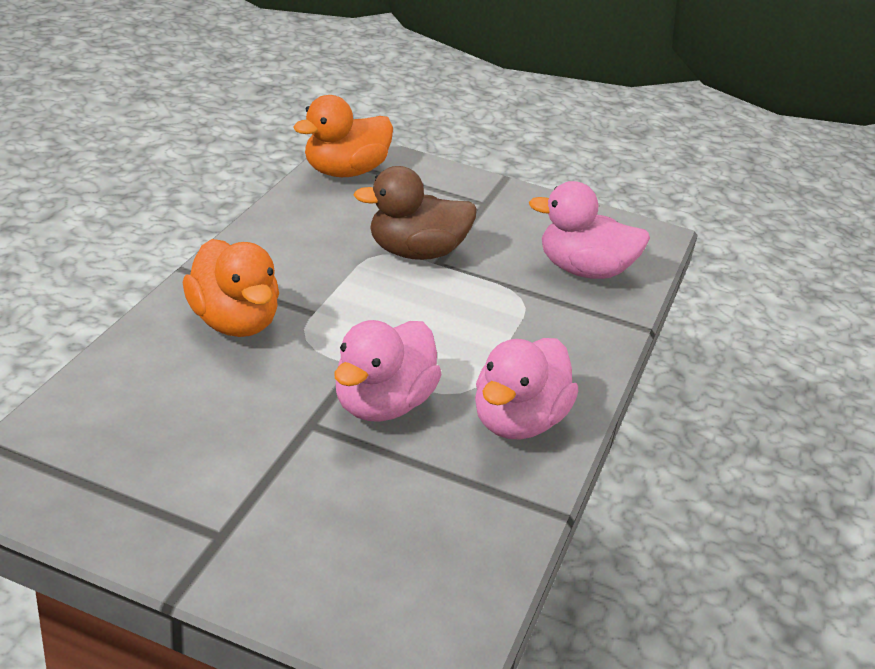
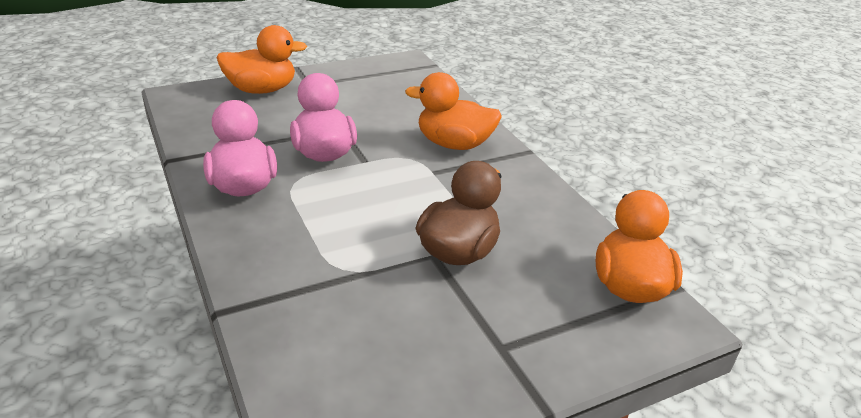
camera: 135 degrees right, 0 degrees up
pink duck [529,181,650,279] -> none
none -> orange duck [216,25,307,94]

